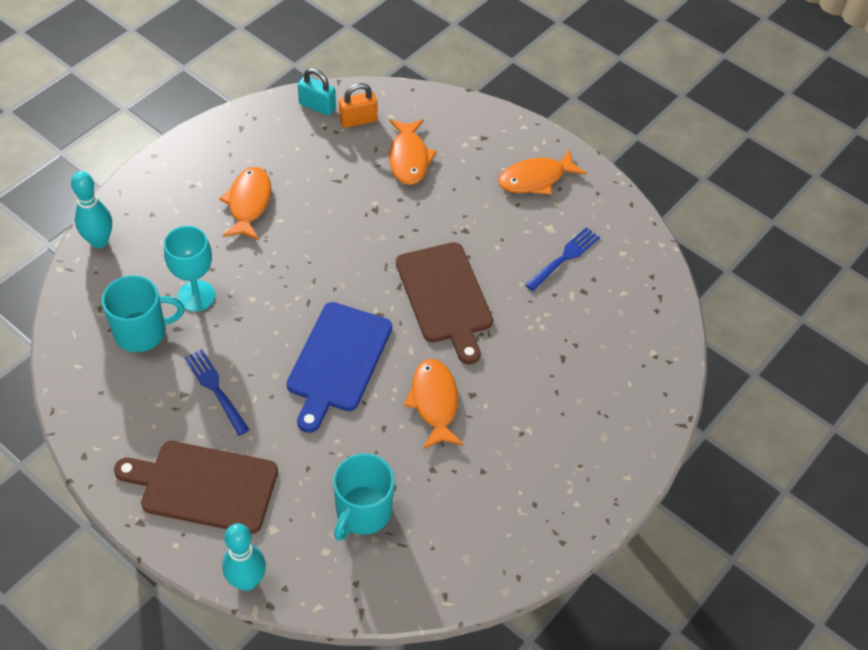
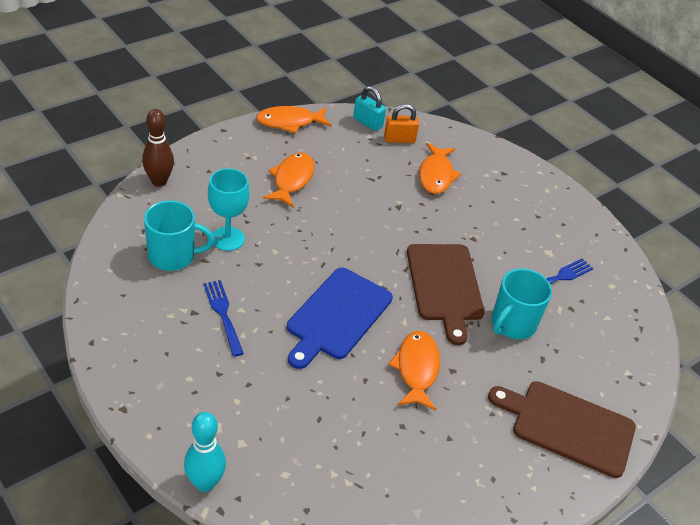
camera: 10 degrees right, 10 degrees down
turquoise bowling pin [71,171,112,248] -> brown bowling pin [142,109,174,187]
brown cutting board [114,441,278,534] -> brown cutting board moved to [488,381,636,478]
turquoise mug [333,454,395,541] -> turquoise mug moved to [492,268,552,339]
orange fish [498,150,586,195] -> orange fish moved to [256,106,331,133]

